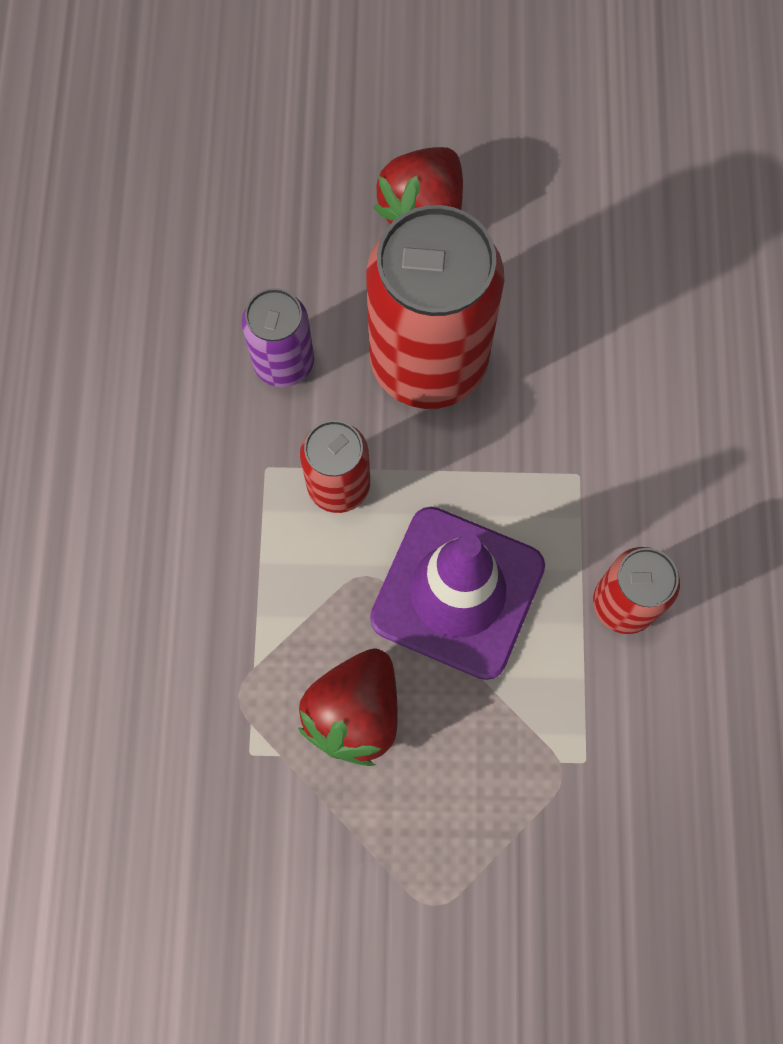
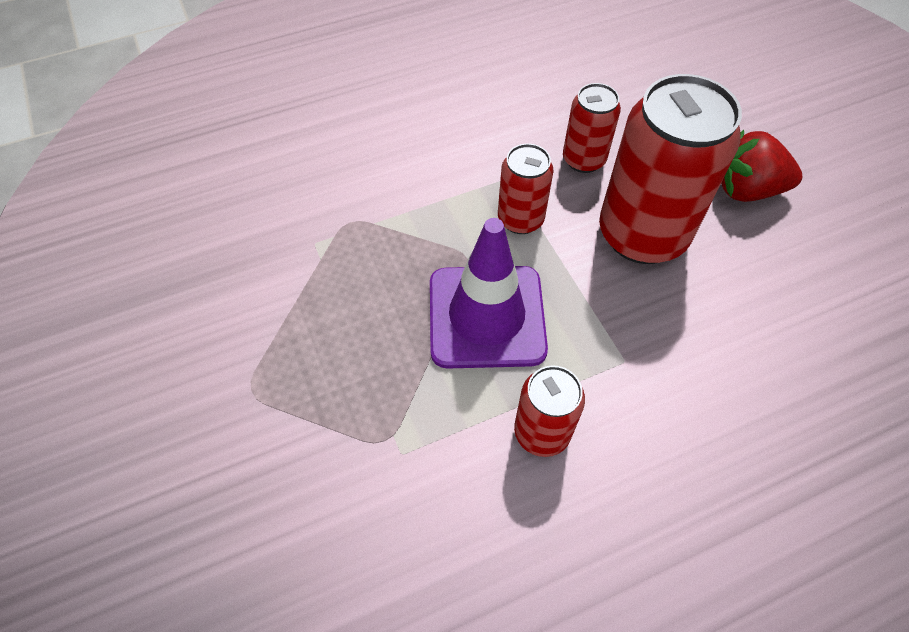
camera: 65 degrees right, 15 degrees down
purple can [242,288,314,387] -> red can [563,83,621,173]
red strawberry [298,649,398,766] -> none

